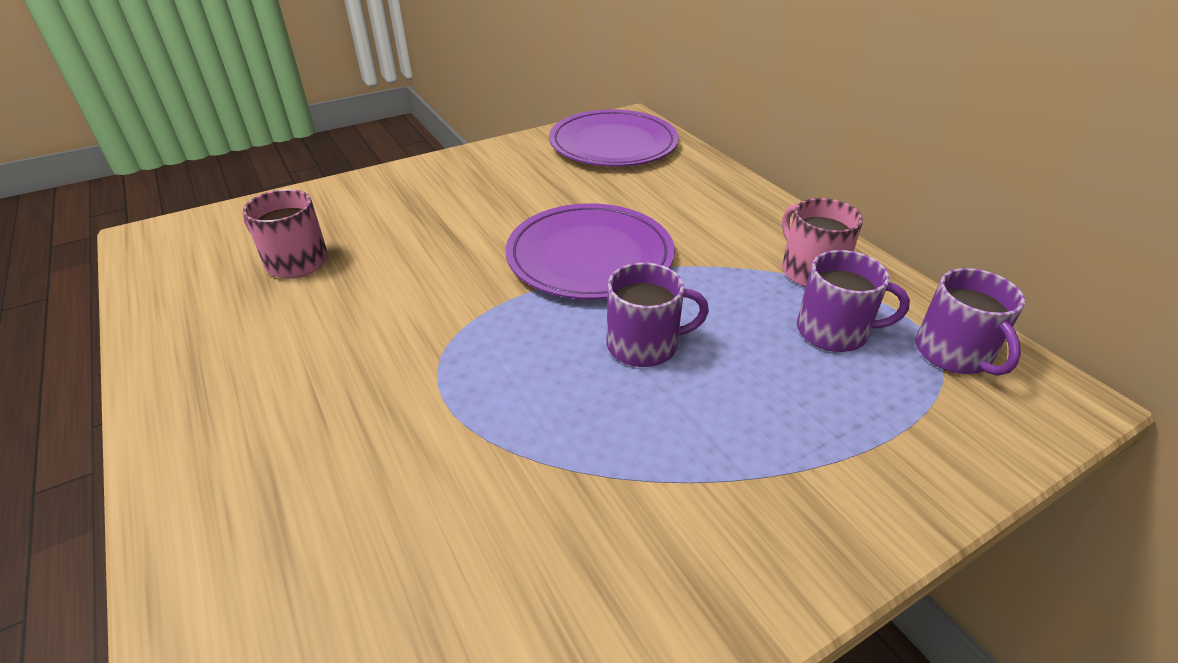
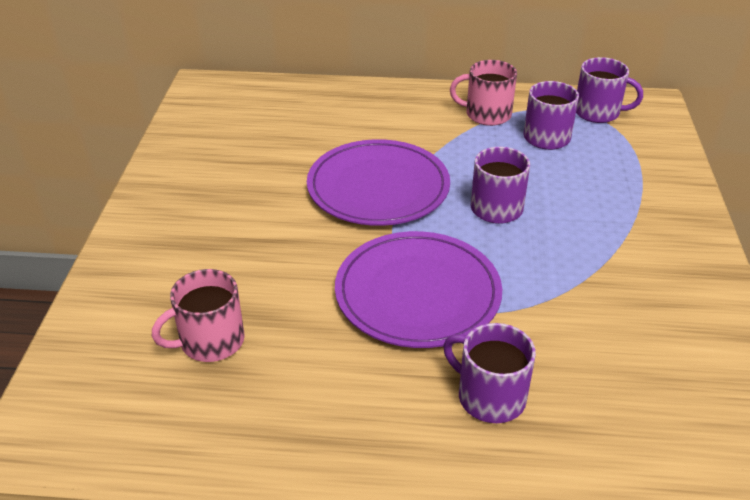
camera: 55 degrees left, 0 degrees up
purple plate [549,109,679,166] -> purple plate moved to [335,231,502,348]
none -> purple mug [443,323,536,423]

